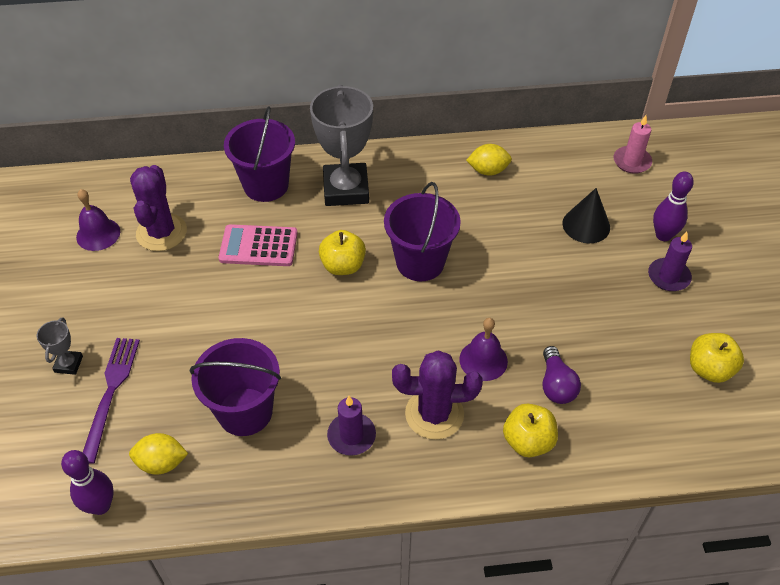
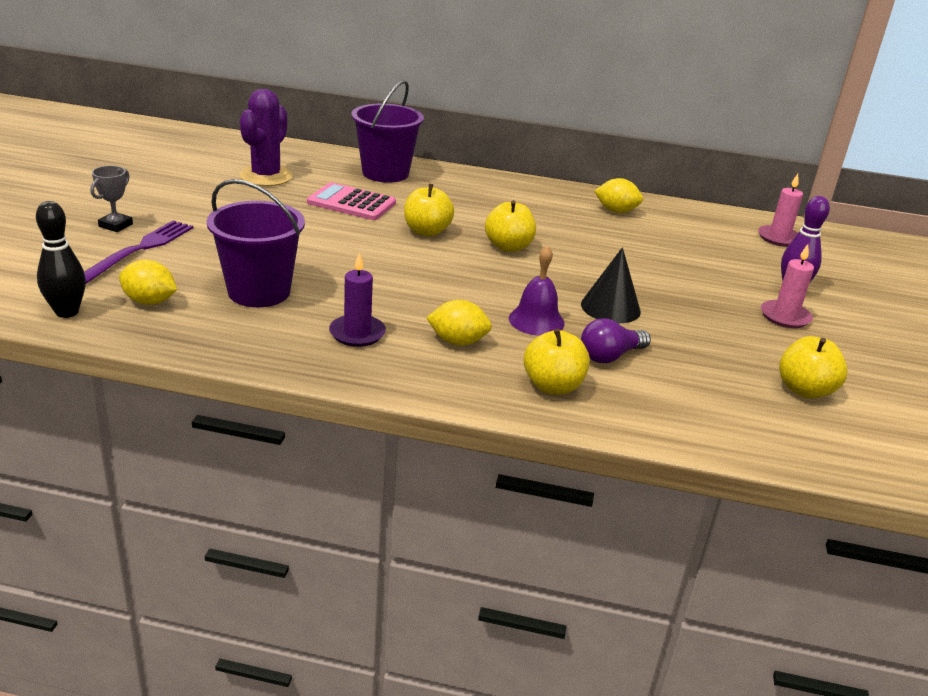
camera: 15 degrees right, 20 degrees down
purple bowling pin [61,450,114,515] -> black bowling pin [36,201,86,318]
purple bell [76,189,120,251] -> none
grey trophy [310,85,373,206] -> none
purple bucket [384,182,461,281] -> yellow apple [485,200,536,252]
purple cactus [392,350,483,440] -> yellow lemon [426,300,492,346]
purple light bulb [543,346,581,404] -> purple light bulb turned 45 degrees clockwise [581,318,651,363]
black cone [562,188,610,243] -> black cone moved to [581,247,641,323]
purple candle [648,232,692,291] -> pink candle [761,244,814,328]

